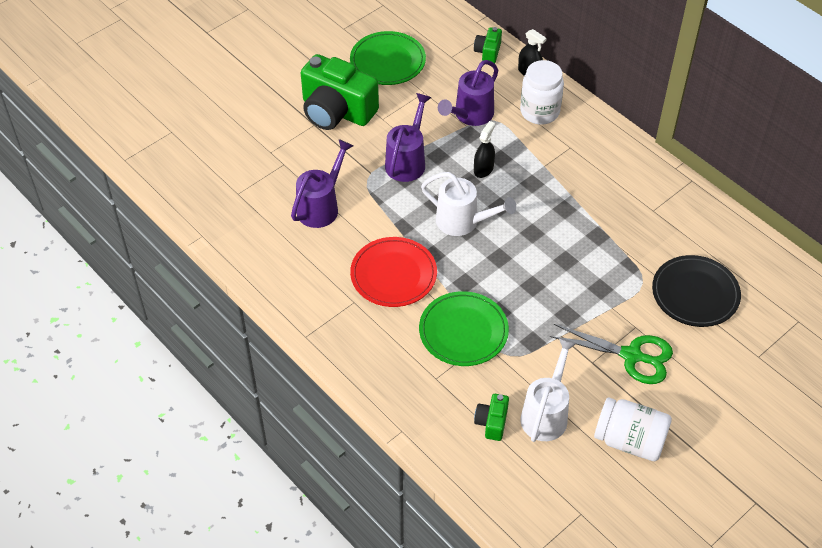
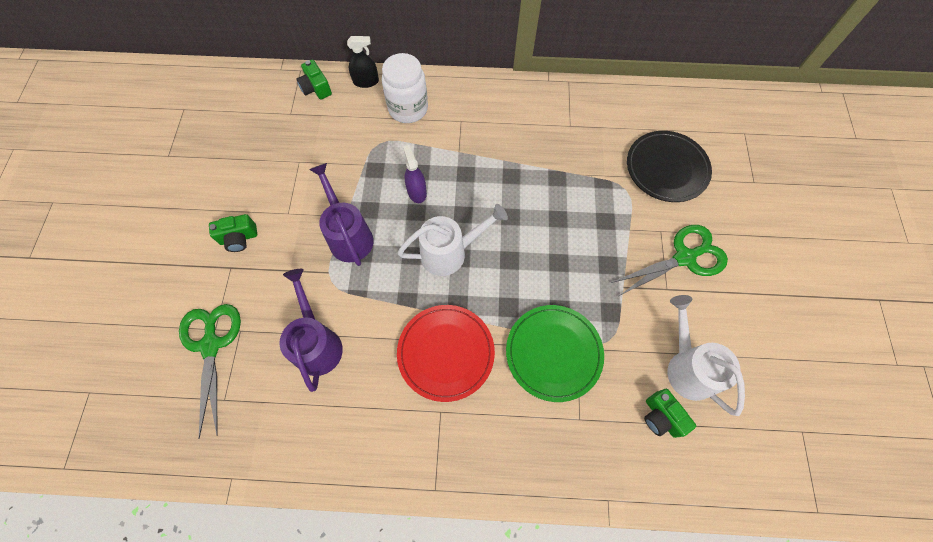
camera: 45 degrees left, 15 degrees up
green camera [301,54,379,130] -> green camera [209,214,257,252], size x0.45
green plate [350,31,426,85] -> none
purple watering can [438,60,498,126] -> none
black spray bottle [474,121,495,178] -> purple spray bottle [403,145,427,203]
white jar [594,397,672,461] -> none
none -> green scissors [179,304,241,439]

